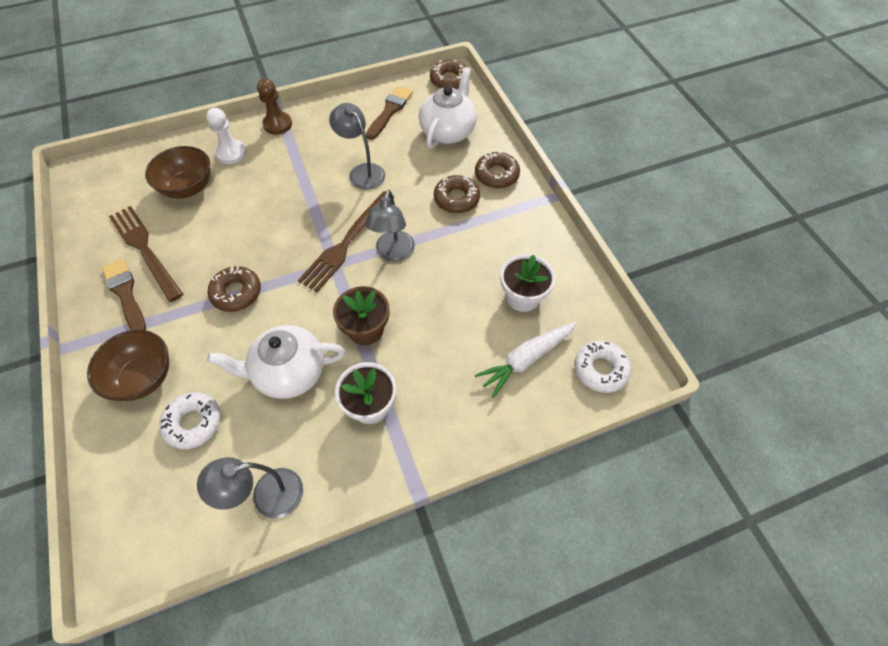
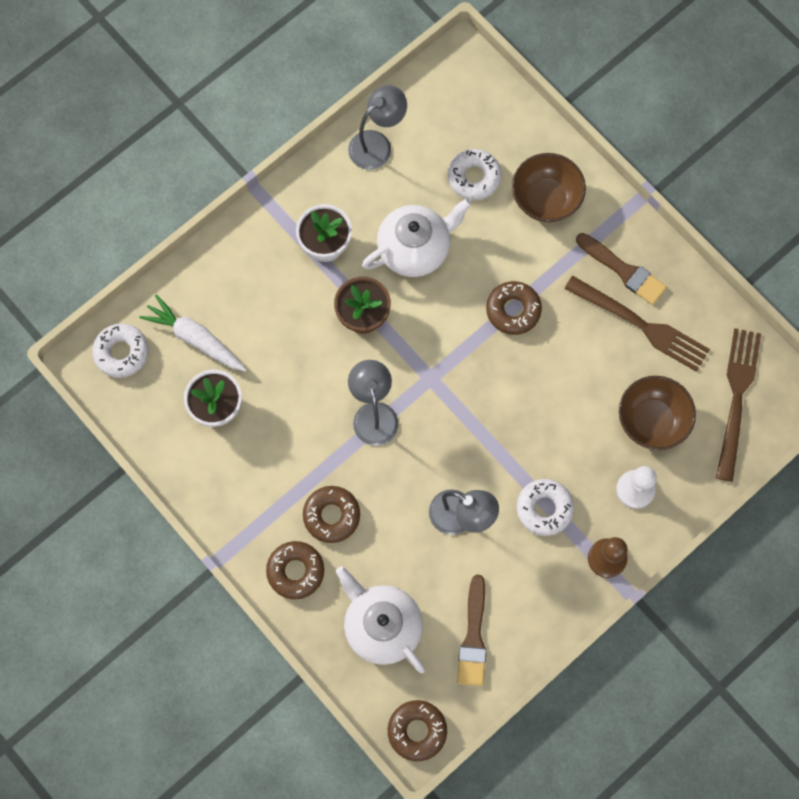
camera: 160 degrees right, 15 degrees up
brown fork [298,191,394,292] -> brown fork moved to [716,328,761,482]
white teapot [419,67,477,149] -> white teapot turned 135 degrees clockwise [336,566,425,673]
white carrot [475,322,576,398] -> white carrot turned 90 degrees counterclockwise [139,294,247,372]
none -> white donut [517,479,574,536]

